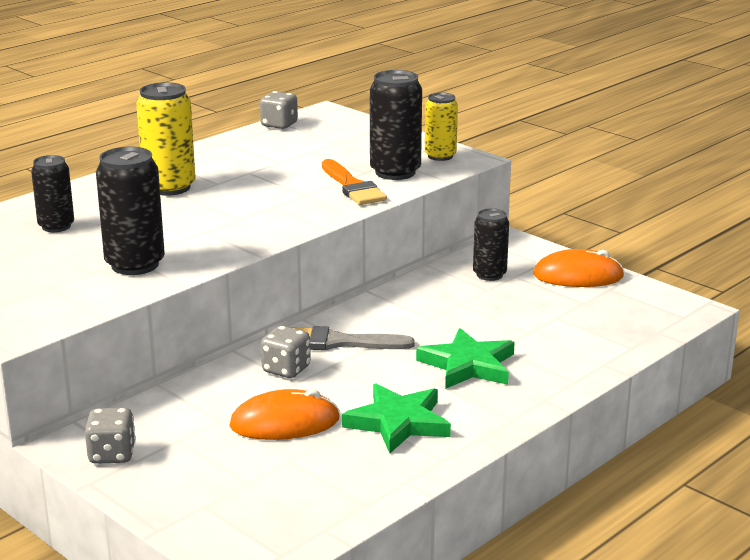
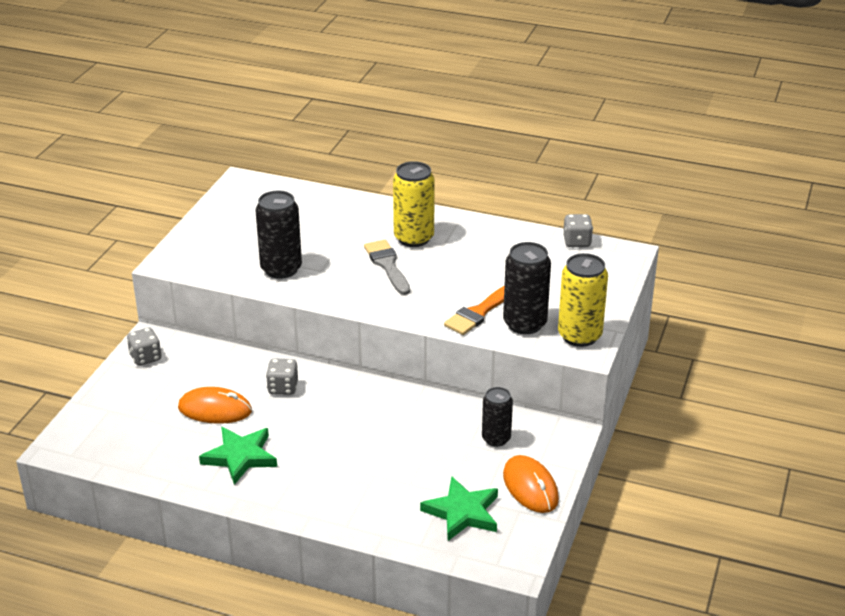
camera: 65 degrees right, 10 degrees up
black can [31,155,74,232] -> none
orange mouse [229,389,340,440] -> orange mouse turned 45 degrees counterclockwise [178,387,252,424]
grey brush [290,326,415,350] -> grey brush moved to [364,240,410,295]
green star [416,328,515,389] -> green star moved to [420,476,498,541]
yellow can [425,92,458,161] -> yellow can [558,253,608,347], size x1.55

